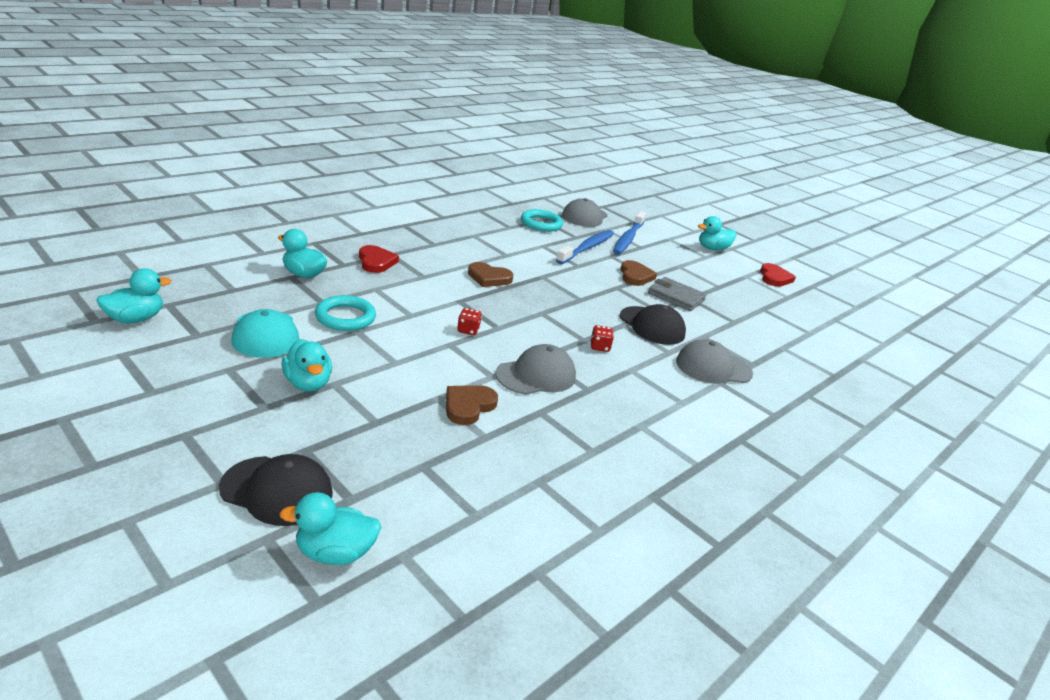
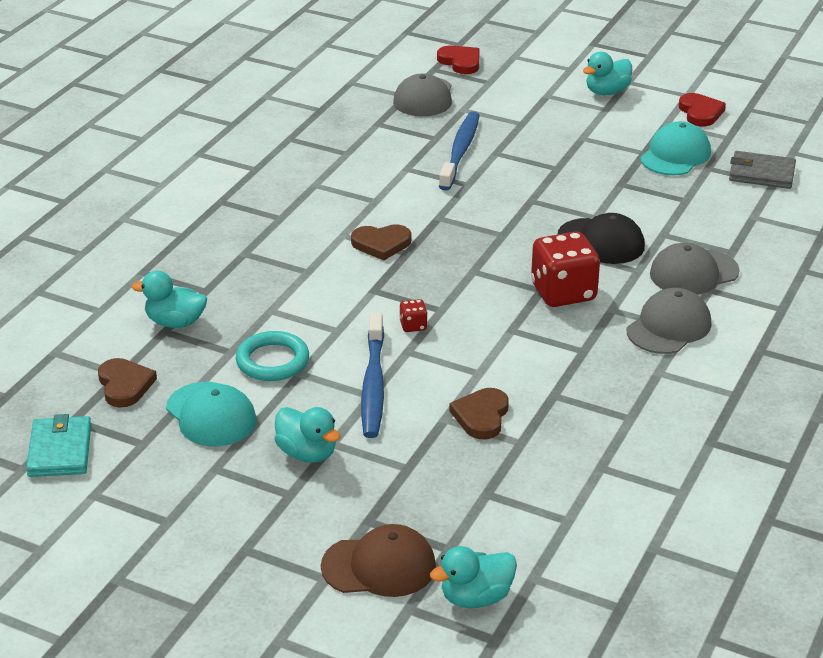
camera: 15 degrees left, 5 degrees up
turquoise duck [96,268,171,324] -> turquoise wallet [26,414,91,477]
black cap [219,454,333,526] -> brown cap [321,524,436,597]
red heart [359,245,399,273] -> red heart moved to [437,45,480,74]
grey cap [496,344,576,395] -> grey cap moved to [627,288,711,354]
turquoise ring [521,209,563,232] -> none
red dice [590,325,614,352] -> red dice [531,232,600,307], size x2.30
blue toothbrush [613,211,646,255] -> blue toothbrush moved to [361,313,384,438]
brown heart [620,260,657,286] -> brown heart moved to [98,358,157,407]
grey wallet [648,277,707,311] -> grey wallet moved to [729,151,796,189]
none -> turquoise cap [640,121,711,175]

